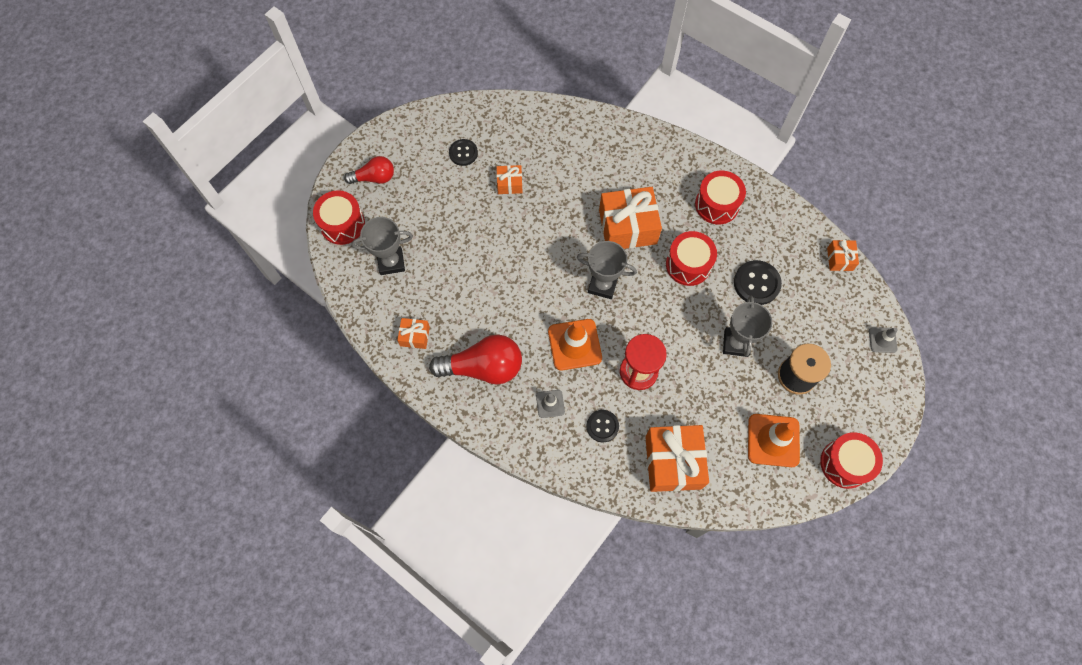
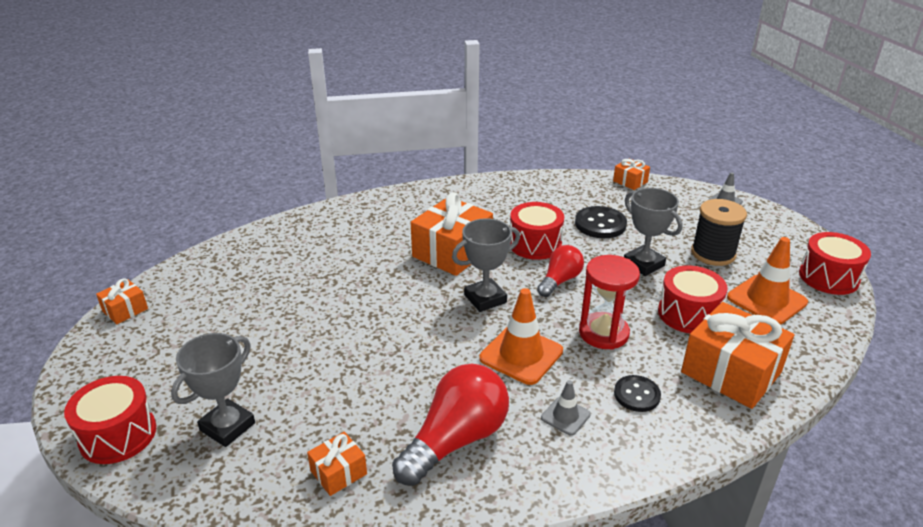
camera: 45 degrees left, 35 degrees down
red light bulb [344,156,394,184] -> red light bulb moved to [537,245,584,297]
black button [449,139,478,166] -> none
orange gift [496,165,523,194] -> orange gift moved to [96,278,148,324]
red drum [695,171,746,225] -> red drum moved to [658,265,728,333]

